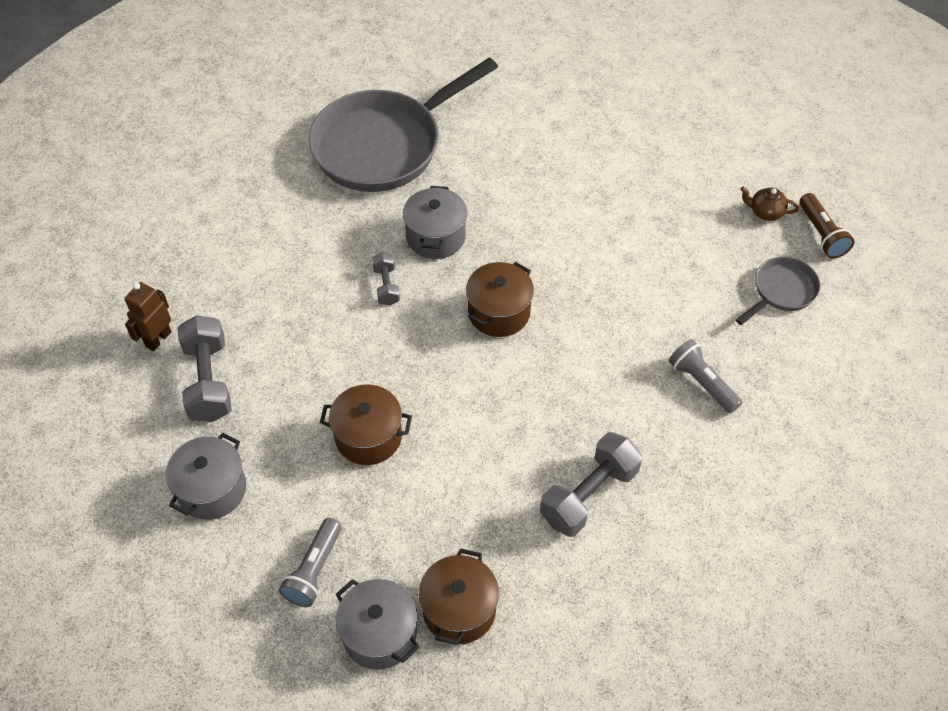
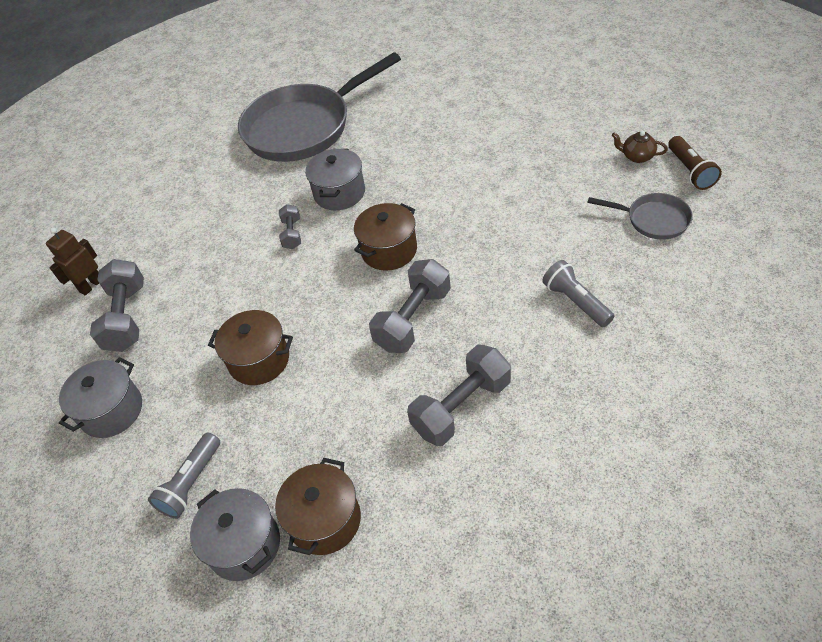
camera: 10 degrees right, 5 degrees down
grey pan [736,257,821,325] -> grey pan turned 60 degrees clockwise [587,193,693,240]
none -> grey dumbbell [369,259,451,353]

